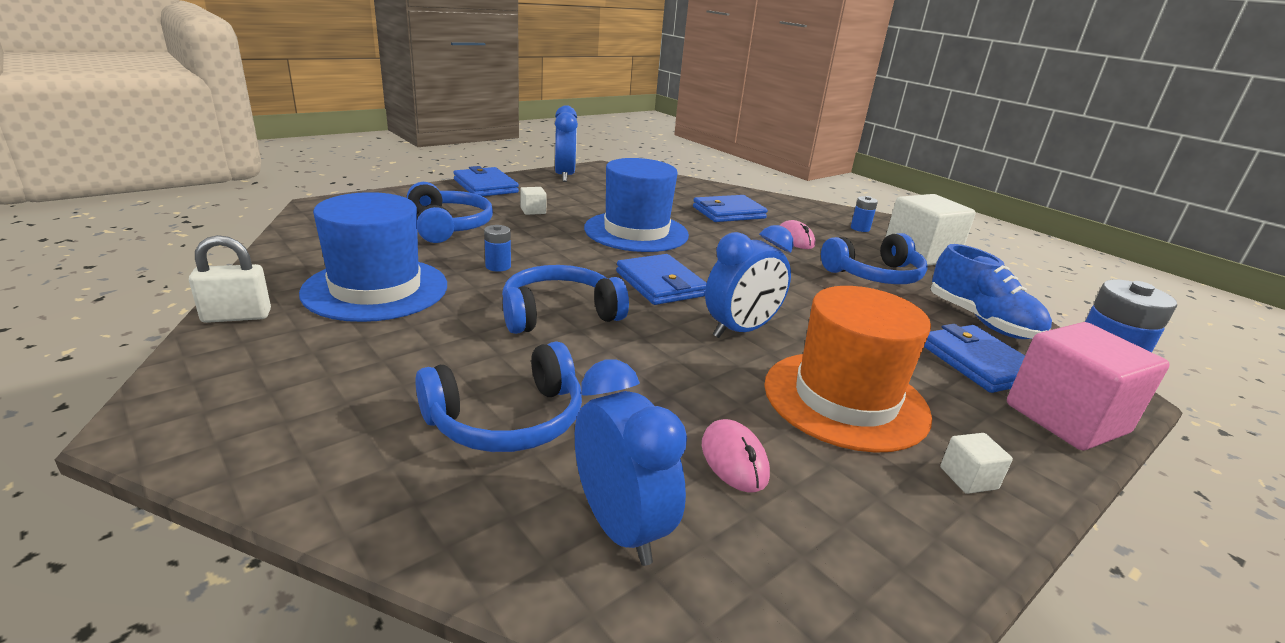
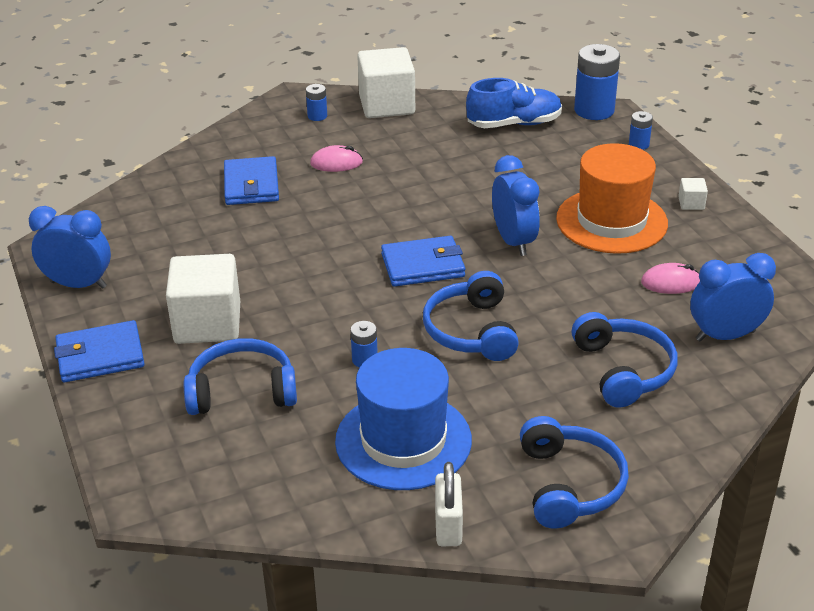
camera: 70 degrees left, 10 degrees up
white cube [520,187,547,215] -> white cube [166,254,240,344], size x2.41
blue hat [584,158,689,252] -> none
blue headphones [821,233,928,284] -> blue headphones moved to [520,416,629,529]
blue wallet [924,324,1025,393] -> none
pink cube [1007,322,1170,450] -> blue battery [629,111,653,150]

